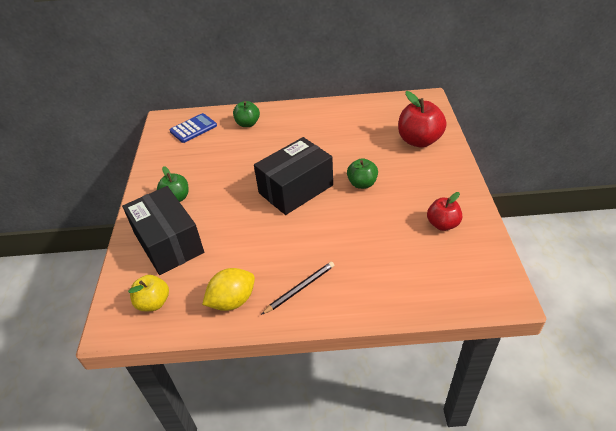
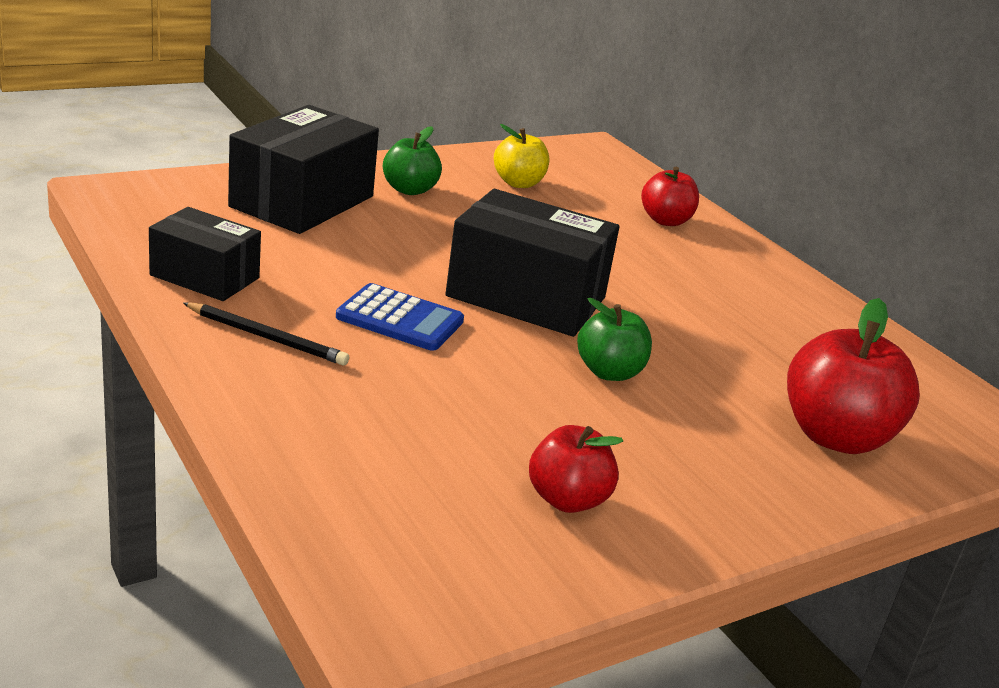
camera: 55 degrees right, 15 degrees down
yellow apple [128,275,169,312] -> yellow apple moved to [494,124,549,188]
blue calculator [170,113,217,143] -> blue calculator moved to [336,283,464,351]
yellow lemon [202,268,255,311] -> black box [149,207,261,301]
green apple [233,101,260,127] -> red apple [641,167,699,226]

